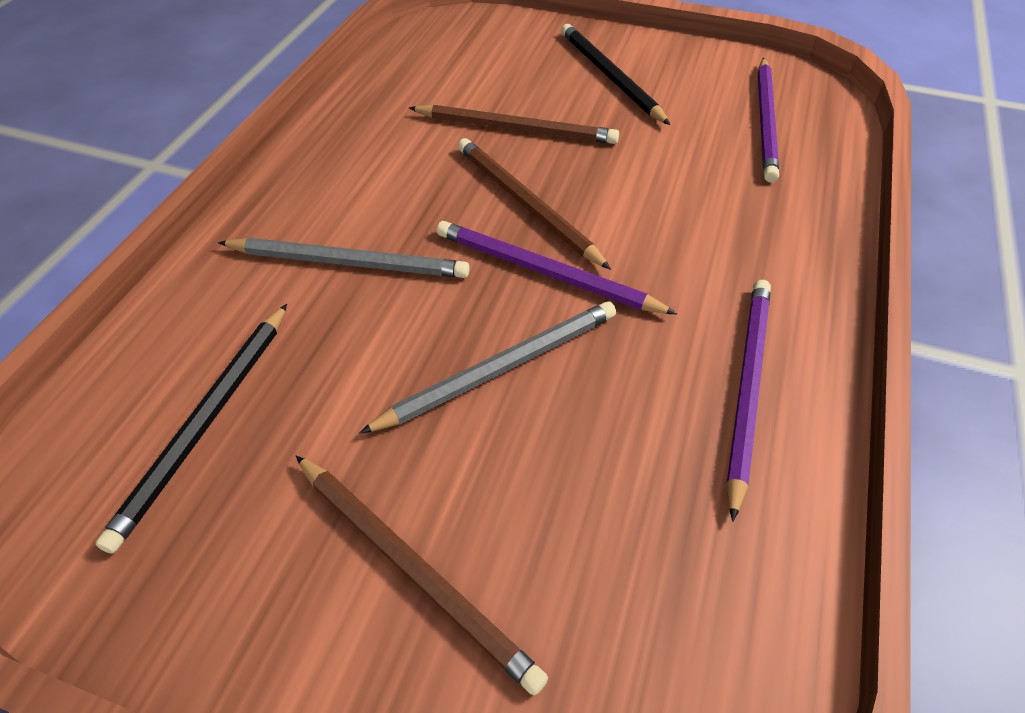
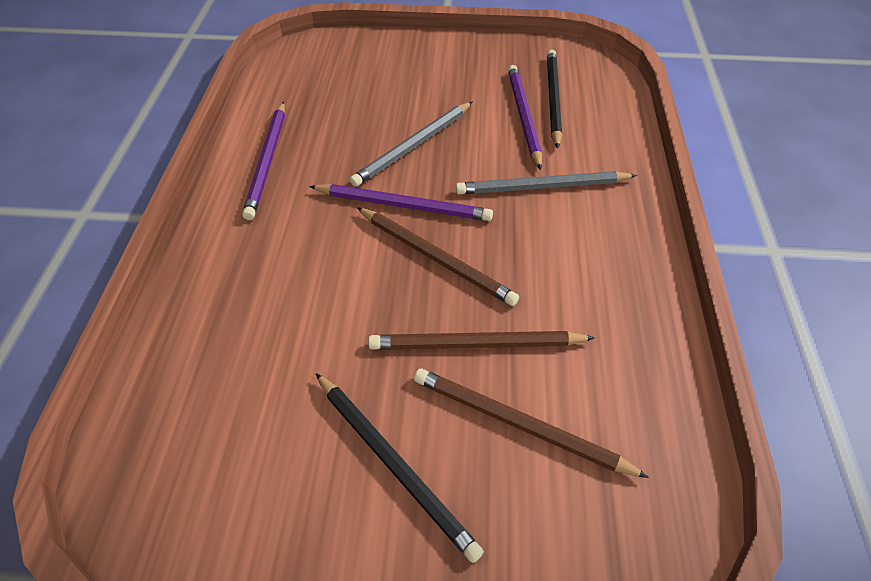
camera: 165 degrees right, 0 degrees up
brown pencil [296,456,548,695] -> brown pencil moved to [414,369,649,478]
purple pencil [758,57,779,182] -> purple pencil moved to [508,65,542,170]

